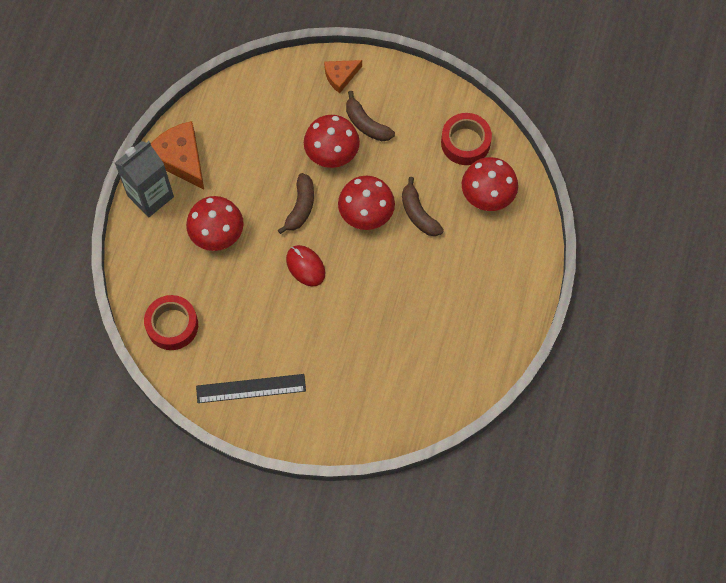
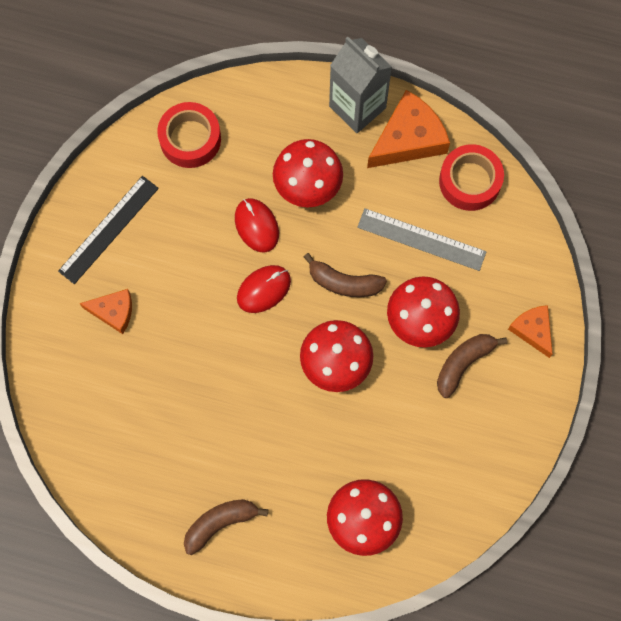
camera: 90 degrees right, 5 degrees up
black ruler [196,374,306,403] -> black ruler turned 45 degrees clockwise [58,176,159,284]
brown banana [402,177,444,236] -> brown banana moved to [184,499,268,555]
red tape [441,113,492,165] -> red tape moved to [439,144,504,211]
none -> orange cheese [80,289,132,334]
none -> red mouse [235,198,279,253]
none -> grey ruler [357,208,487,271]

